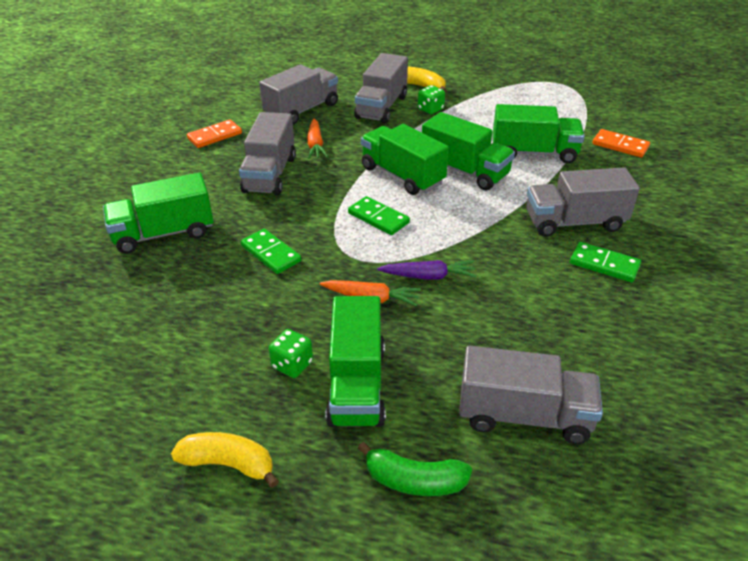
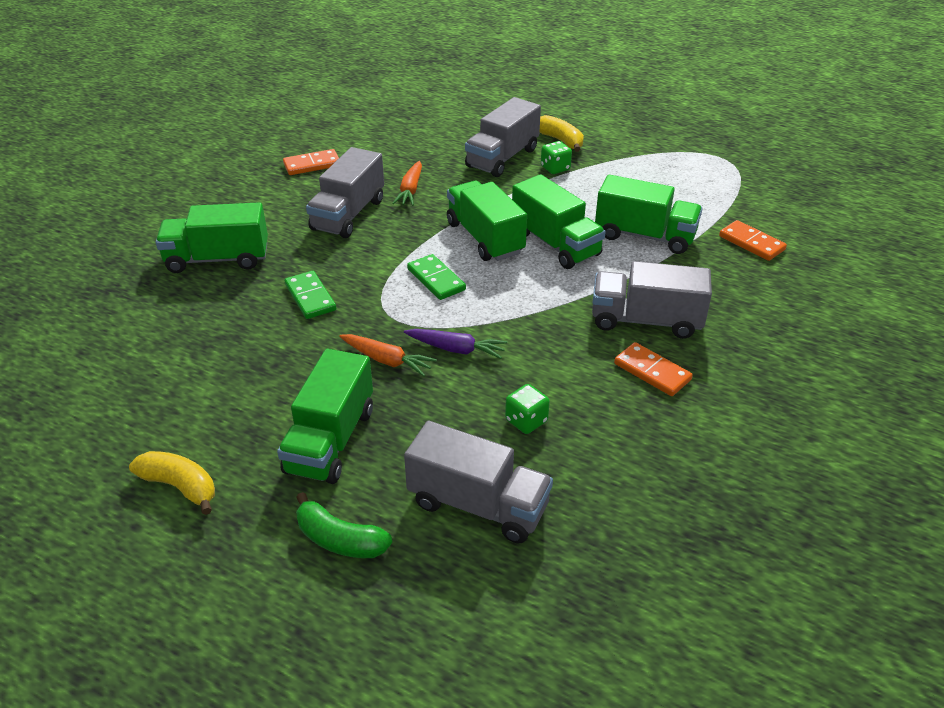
camera: 15 degrees right, 0 degrees up
grey truck [259,64,338,125] -> none
green dice [269,329,313,378] -> green dice moved to [505,384,550,434]
green domino [570,242,641,282] -> orange domino [614,342,693,396]

